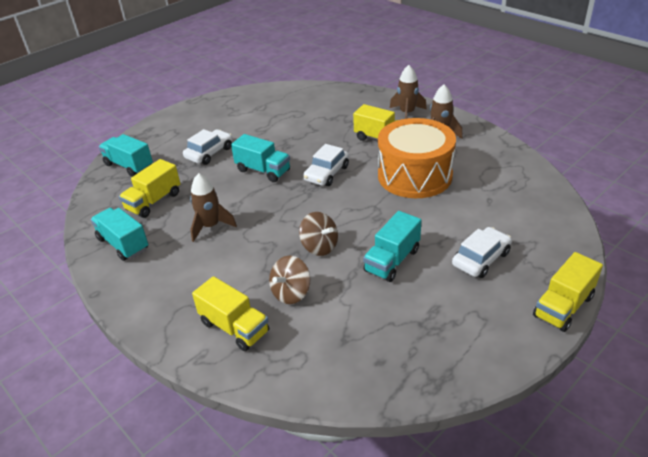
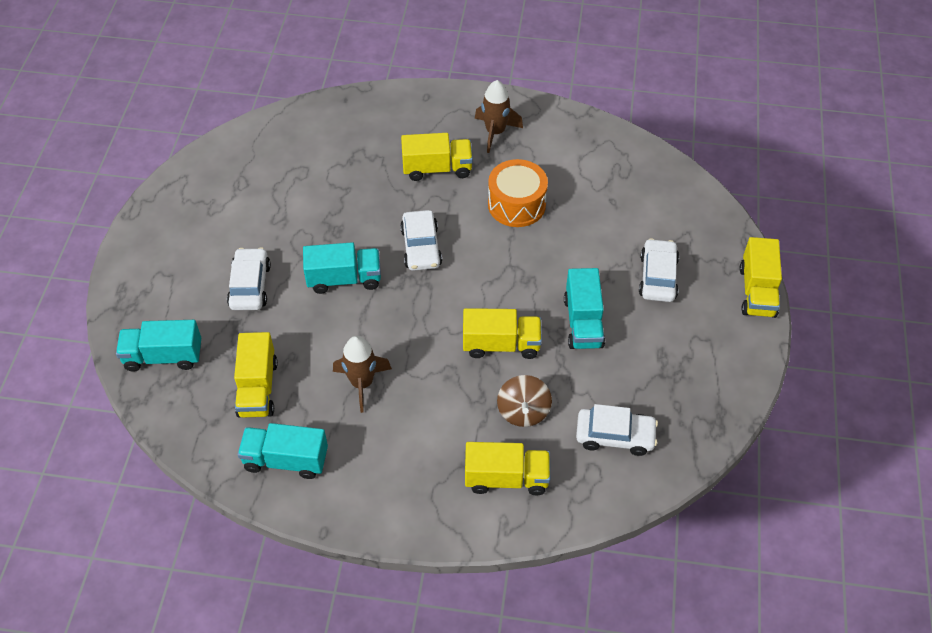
camera: 40 degrees left, 15 degrees up
brown spinning top [299,212,338,256] -> yellow truck [463,308,542,359]
orange drum [378,118,456,198] -> orange drum [488,159,548,227], size x0.64
brown rocket [390,65,427,119] -> none
none -> white car [576,404,658,456]

